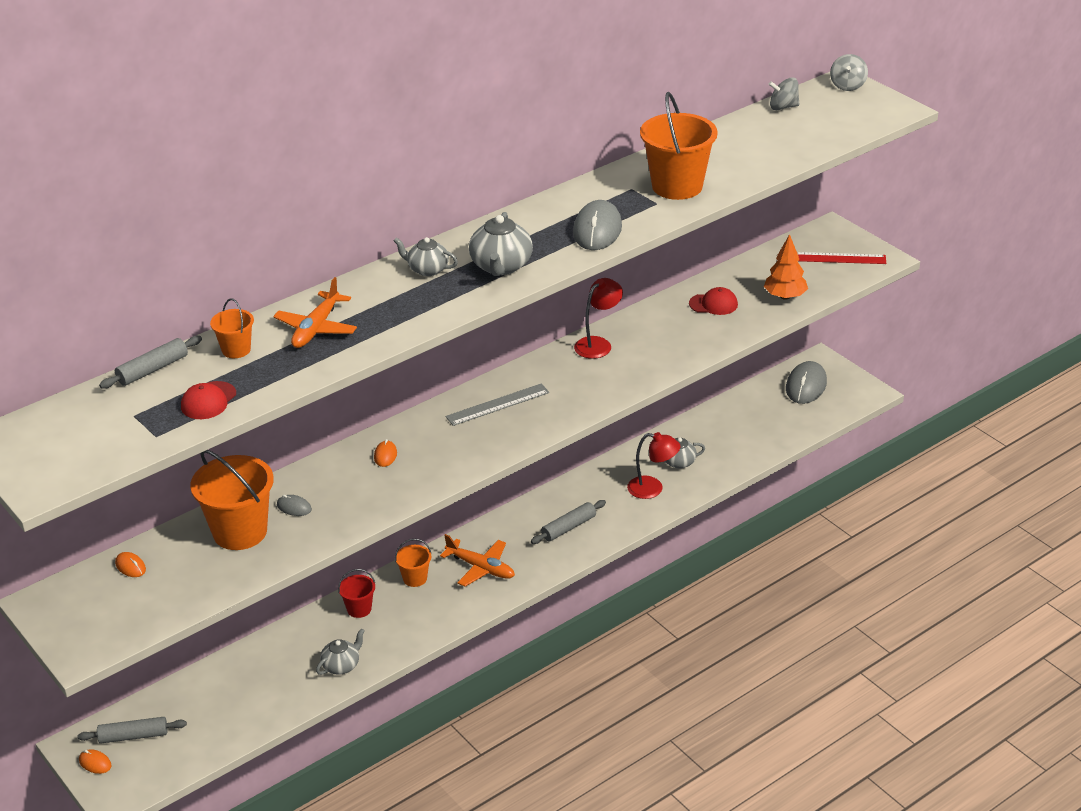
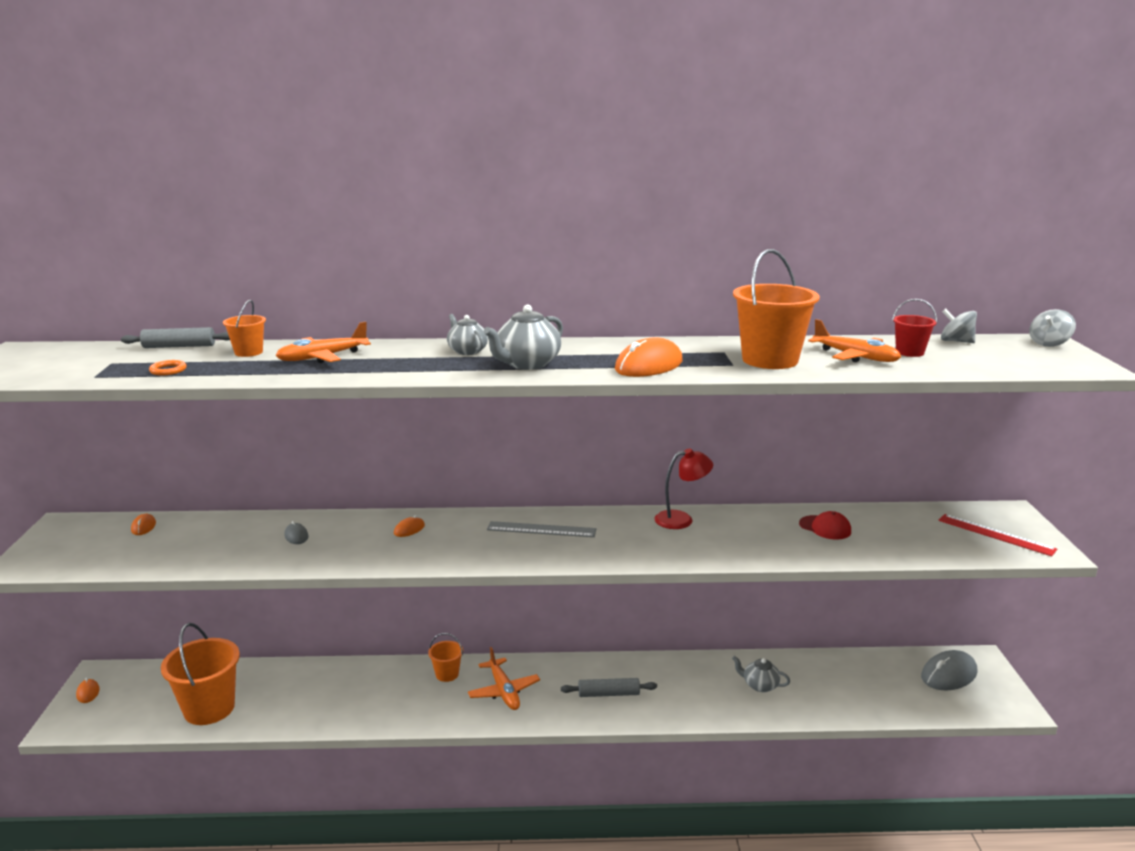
camera: 35 degrees right, 15 degrees down
grey rolling pin [77,717,187,744] -> none
red cap [181,381,236,419] -> orange ring [149,360,187,375]
orange bucket [190,450,274,550] -> orange bucket moved to [161,623,240,725]
grey teapot [316,628,365,675] -> none
red bucket [338,569,375,618] -> red bucket moved to [892,299,937,357]
grey mouse [573,200,622,250] -> orange mouse [615,338,683,377]
red lamp [627,432,681,499] -> none
orange tree [764,234,808,300] -> none
none -> orange plane [808,319,901,362]

